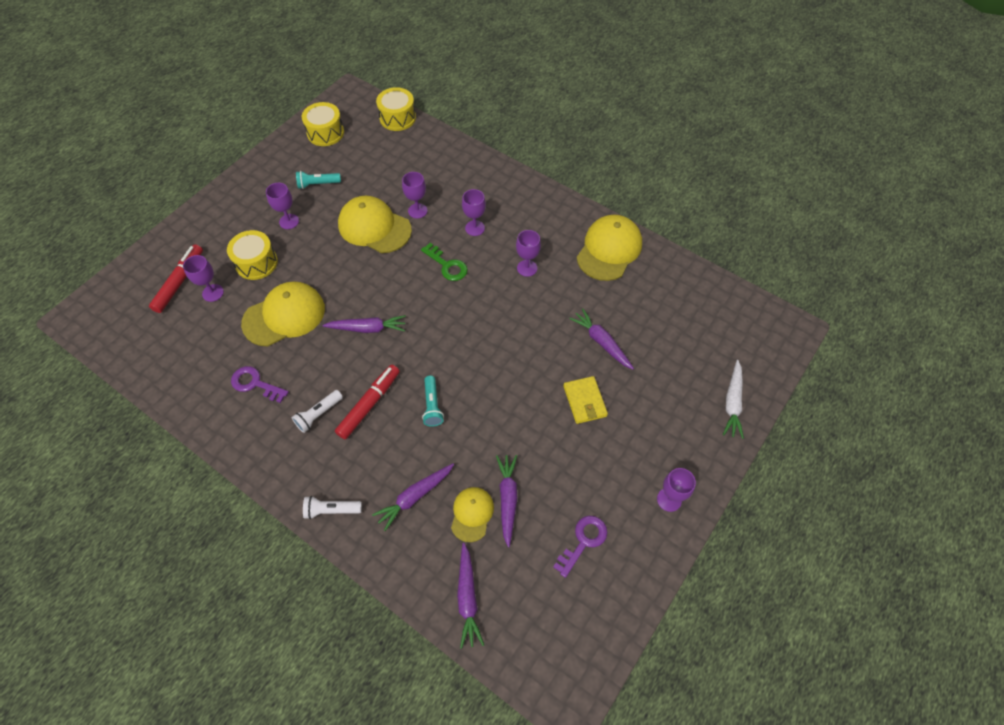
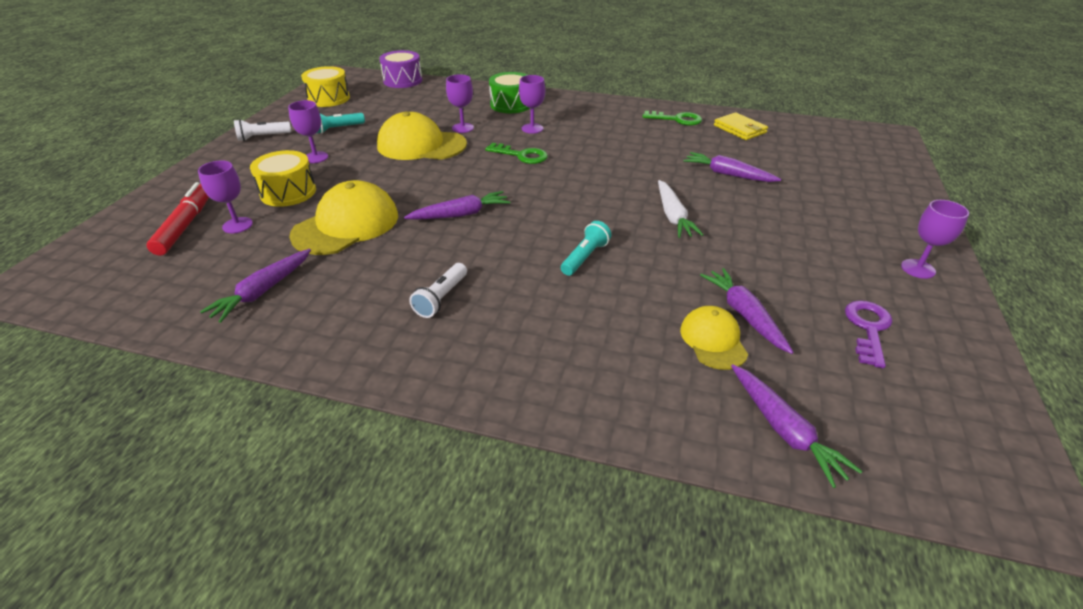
camera: 20 degrees left, 20 degrees down
purple key [231,366,289,403] -> none
white flashlight [303,496,362,519] -> white flashlight moved to [234,119,291,141]
red marker [335,364,400,439] -> none
purple carrot [372,464,454,531] -> purple carrot moved to [200,249,311,323]
yellow drum [376,87,416,131] -> purple drum [379,50,422,88]
turquoise flashlight [422,376,444,427] -> turquoise flashlight turned 120 degrees counterclockwise [561,221,611,276]
purple goblet [516,230,541,277] -> none
yellow wallet [563,376,608,424] -> yellow wallet moved to [714,112,768,140]
yellow cap [577,215,642,281] -> green key [643,111,702,126]
white carrot [723,360,744,439] -> white carrot moved to [658,180,704,238]
none -> green drum [489,72,530,113]

